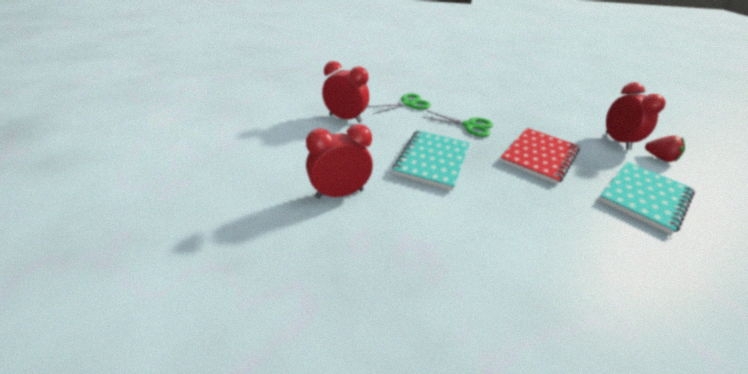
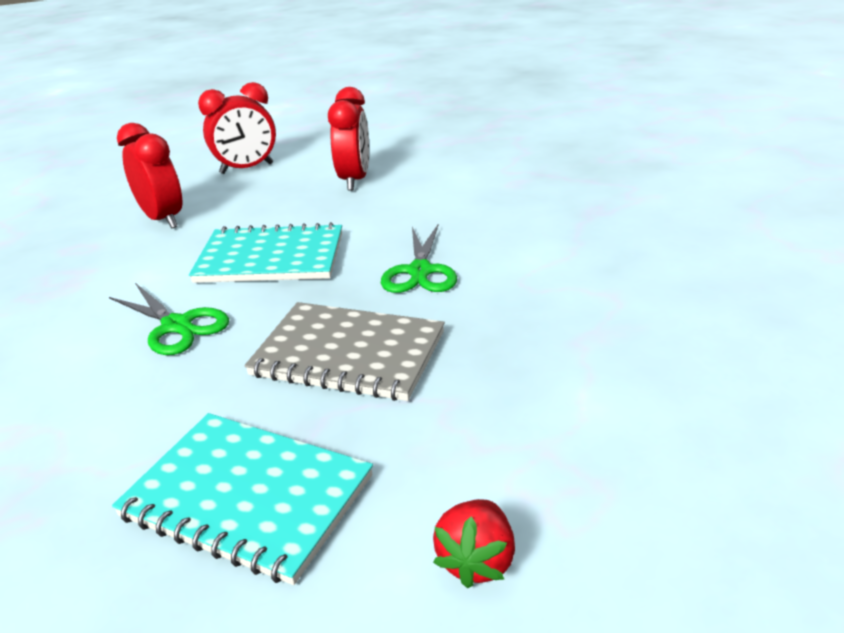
camera: 75 degrees right, 5 degrees down
green scissors [367,94,431,114] -> green scissors moved to [109,283,229,355]
red notebook [500,128,580,184] -> grey notebook [244,302,445,401]
red clock [606,83,666,150] -> red clock moved to [198,82,276,174]

